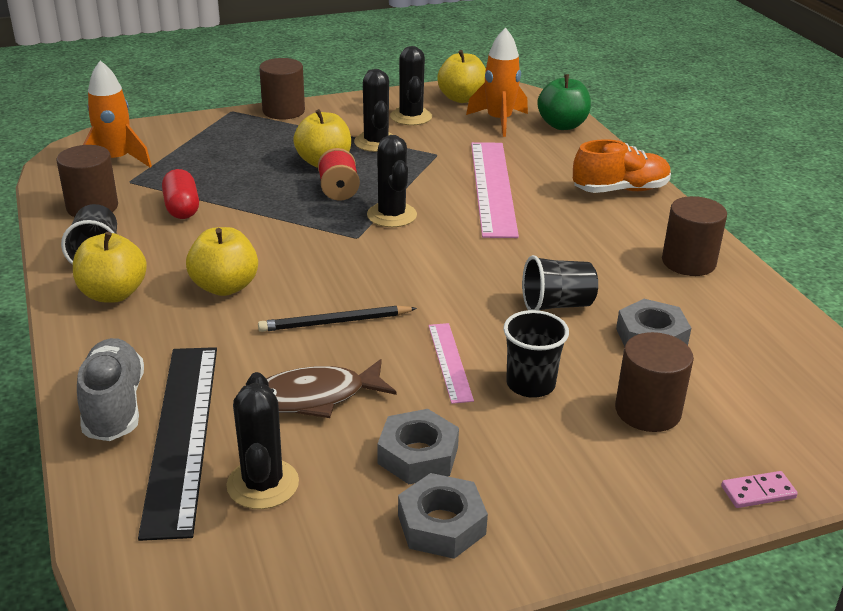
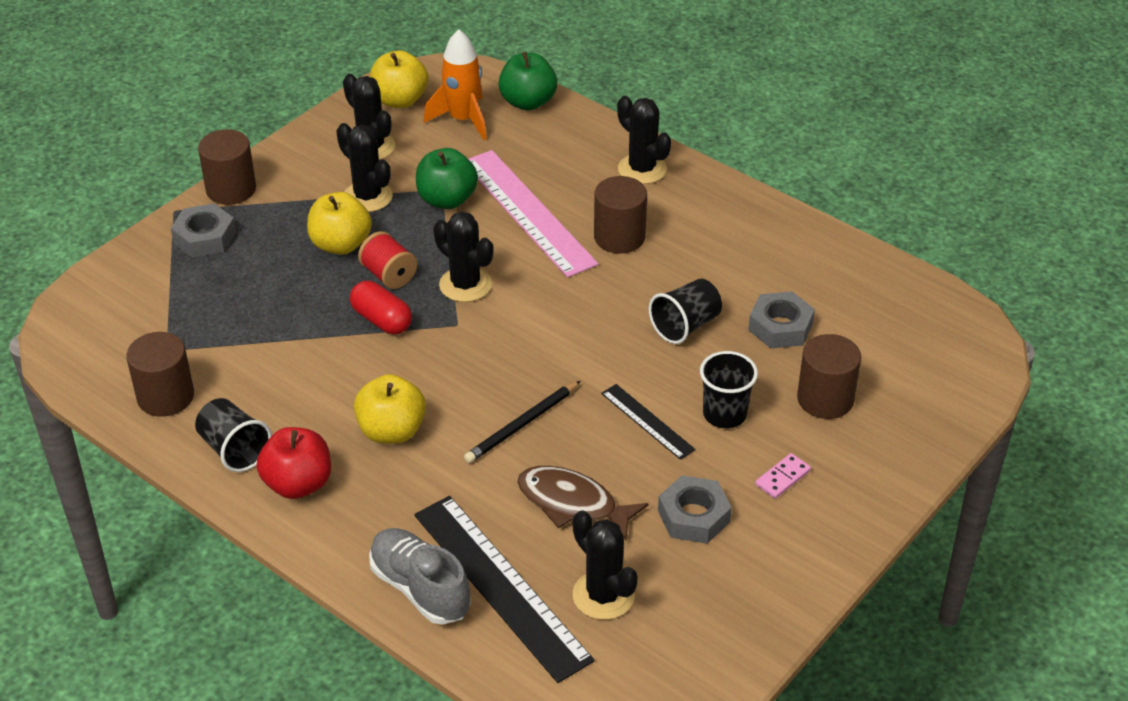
camera: 30 degrees left, 10 degrees up
yellow apple [73,232,147,303] -> red apple [257,427,331,499]
orange rocket [83,61,152,167] -> none
red capsule [162,169,199,219] -> red capsule moved to [350,281,412,334]
brown fish [266,359,397,418] -> brown fish turned 75 degrees clockwise [517,466,649,540]
grey nut [398,473,488,559] -> grey nut moved to [171,203,236,258]
pink ruler [428,323,474,404] -> black ruler [601,384,696,460]
orange shoe [573,139,671,193] -> black cactus [617,96,671,184]
brown cylinder [662,196,727,276] -> brown cylinder moved to [594,176,647,253]
pink domino [721,471,798,508] -> pink domino moved to [755,453,811,499]
none -> green apple [416,148,478,209]

